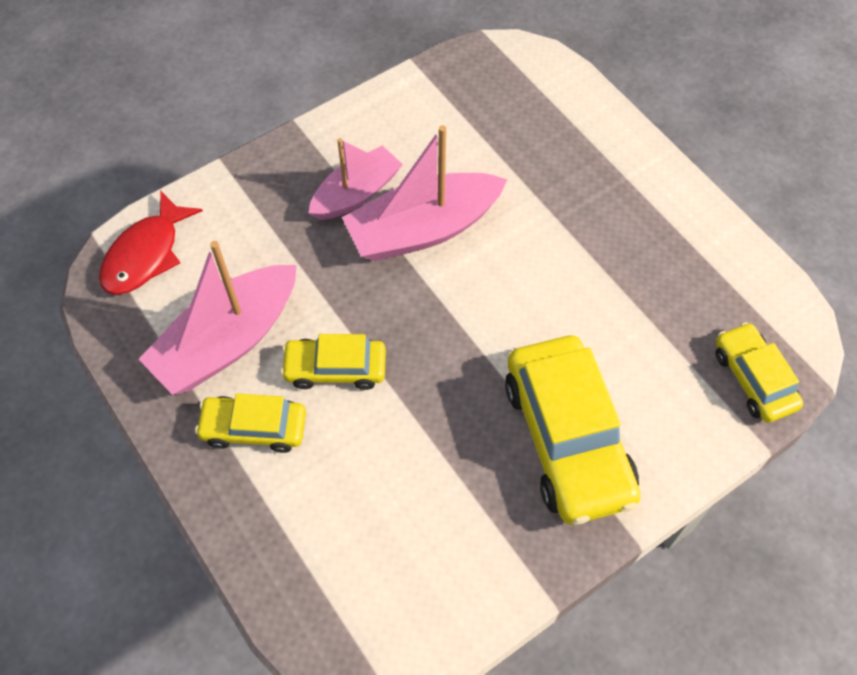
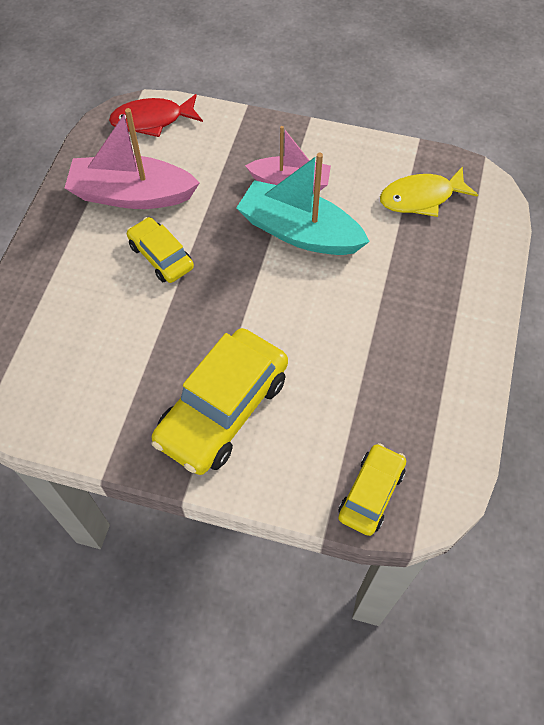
camera: 50 degrees right, 0 degrees up
yellow car [195,393,306,453] -> none
pink boat [342,125,507,261] -> turquoise boat [236,152,370,255]
none -> yellow fish [380,166,478,217]

